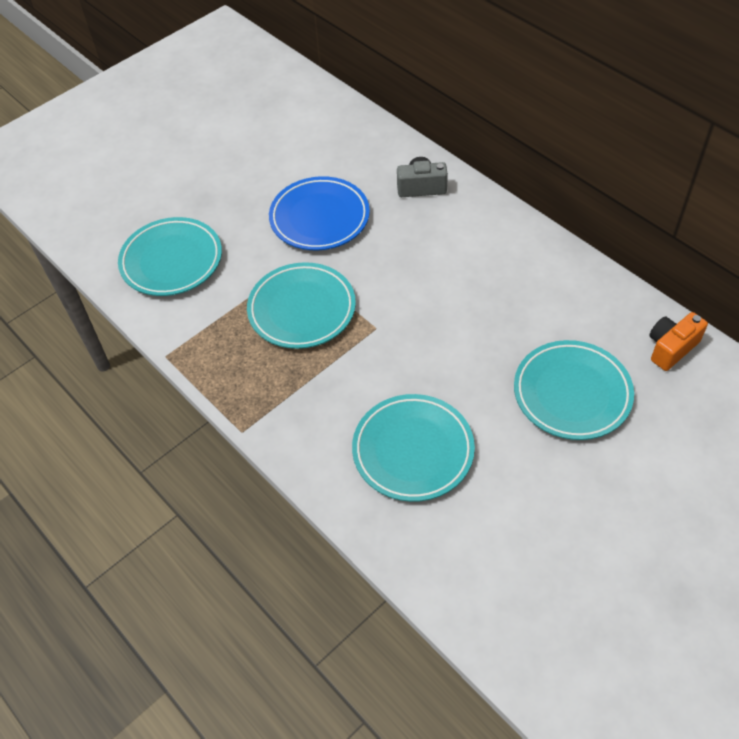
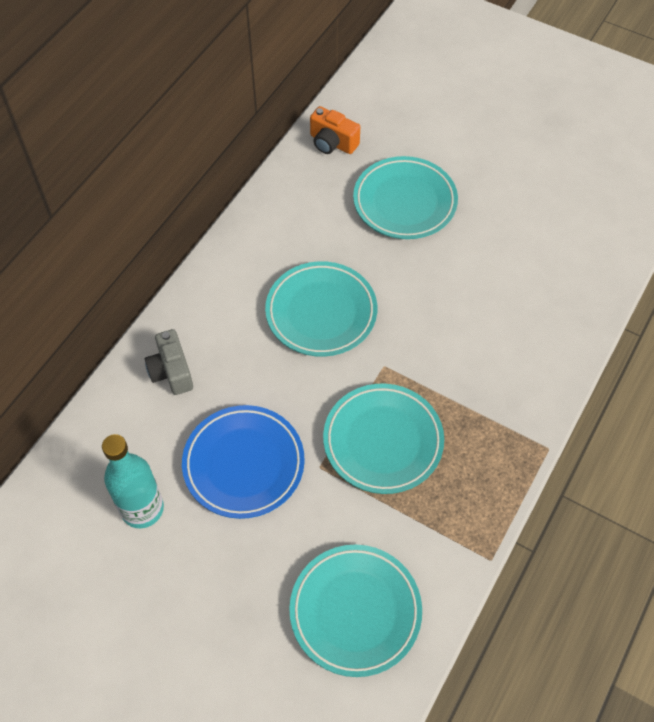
camera: 110 degrees left, 5 degrees up
turquoise plate [352,394,475,502] -> turquoise plate moved to [265,261,377,357]
none -> turquoise bottle [102,434,164,528]

